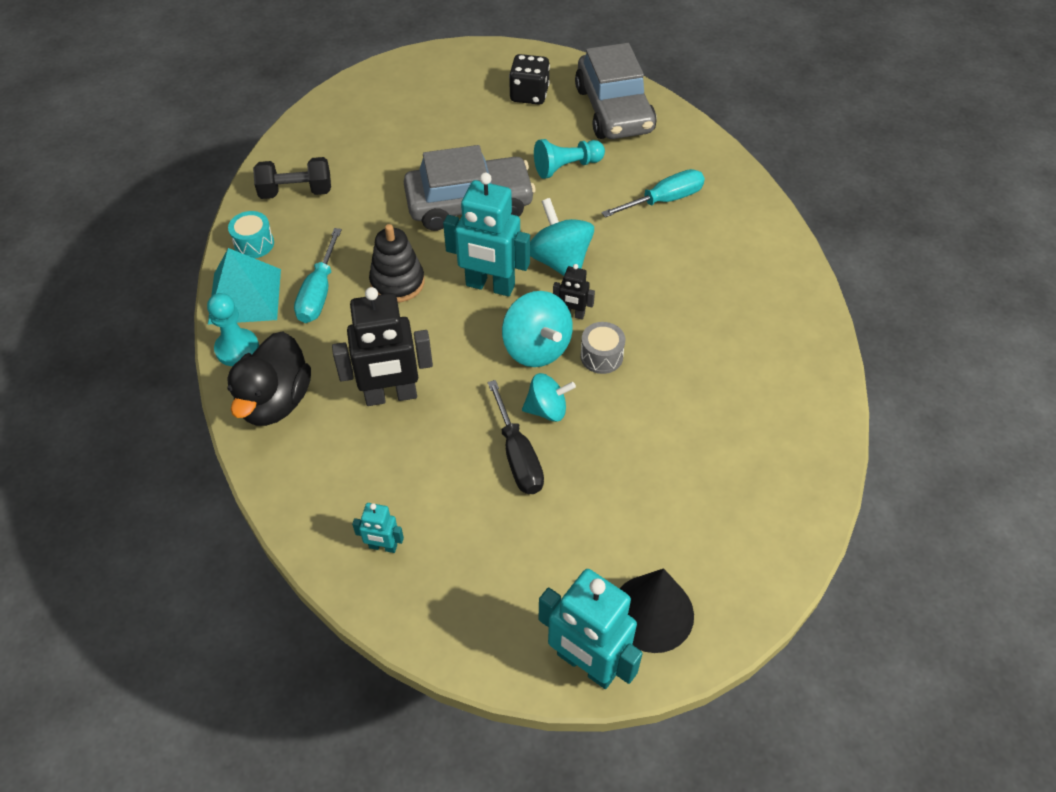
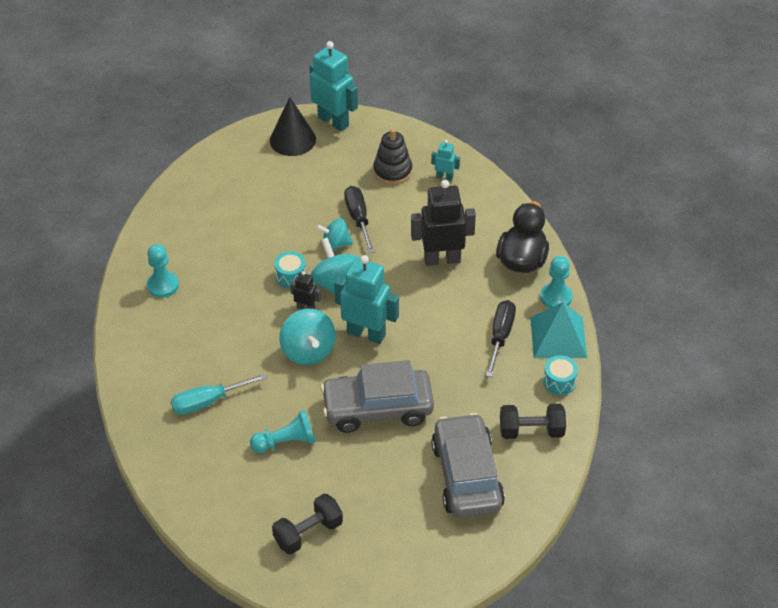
camera: 175 degrees left, 5 degrees down
turquoise screwdriver [294,228,342,323] -> black screwdriver [486,300,516,377]
black stacking toy [369,224,425,302] -> black stacking toy moved to [373,128,412,185]
black dice [509,54,550,105] -> black dumbbell [272,494,343,554]
grey car [575,43,657,139] -> grey car moved to [431,413,505,518]
grey drum [580,322,625,374] -> turquoise drum [274,251,306,288]
none -> turquoise pawn [147,244,179,298]

